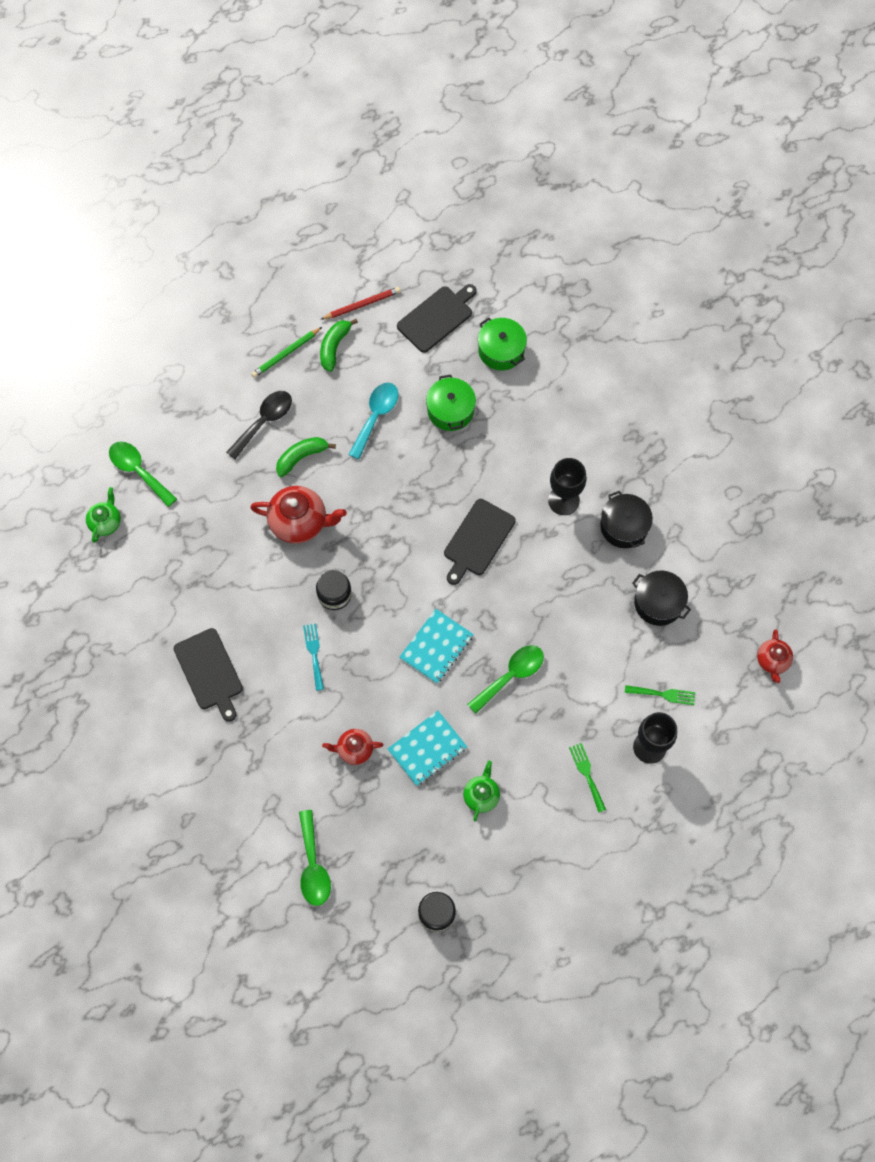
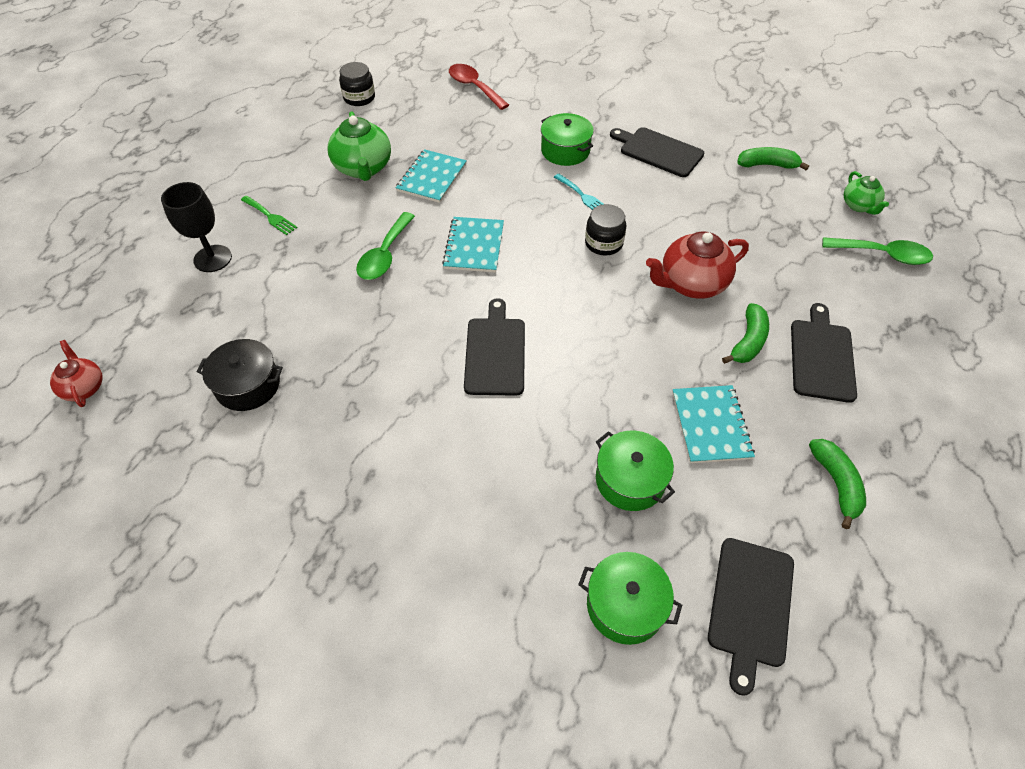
camera: 150 degrees right, 15 degrees down
black spoon [226,391,292,459] -> black cutting board [791,303,857,403]
green pencil [251,327,322,378] -> none
green spoon [299,810,331,906] -> red spoon [449,64,509,110]
red pencil [320,287,401,320] -> none
red teapot [322,729,383,765] -> none
turquoise spoon [348,383,398,459] -> turquoise notebook [672,385,755,463]
green teapot [463,761,500,821] -> green teapot [328,111,391,181], size x1.71
black goblet [548,458,586,515] -> none
black pot [600,491,653,548] -> none
green fork [625,685,695,705] -> none
none -> green pot [541,113,594,166]
none -> green banana [737,147,809,170]

